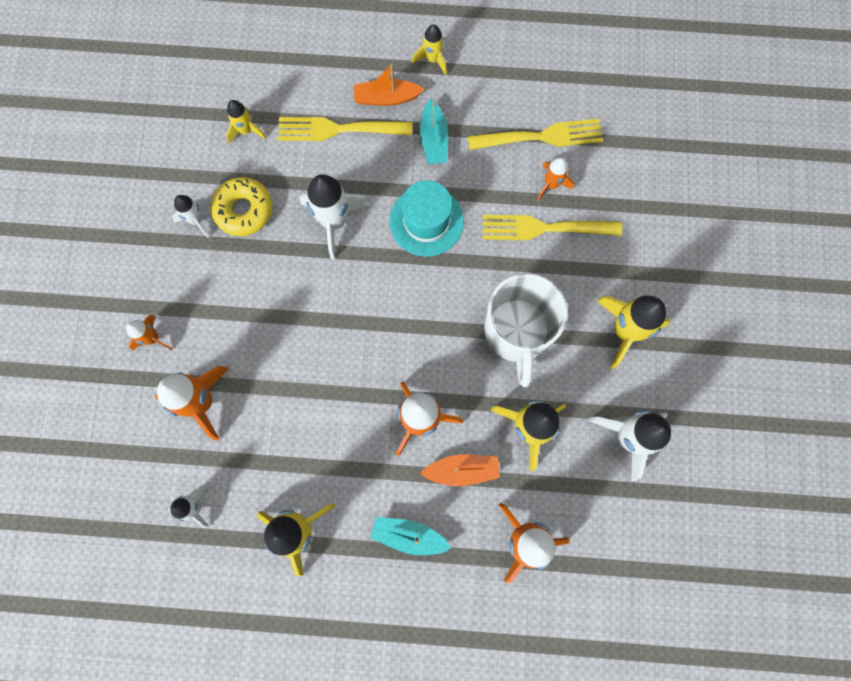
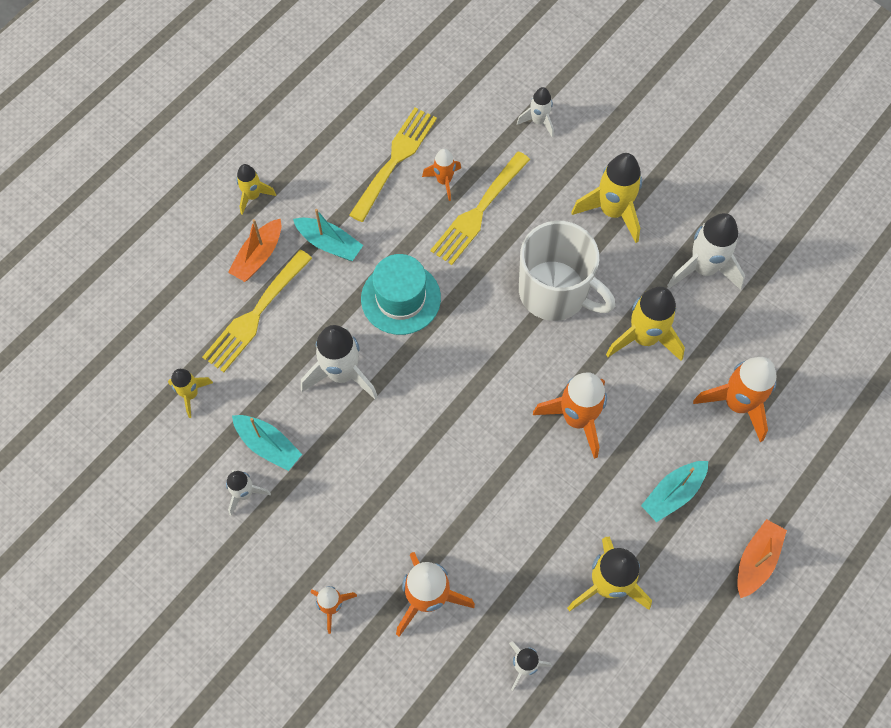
camera: 55 degrees left, 10 degrees down
yellow donut [210,177,272,236] -> turquoise boat [232,415,302,471]
orange boat [420,454,500,486] -> orange boat moved to [737,519,787,598]
none -> white rocket [517,87,554,137]

